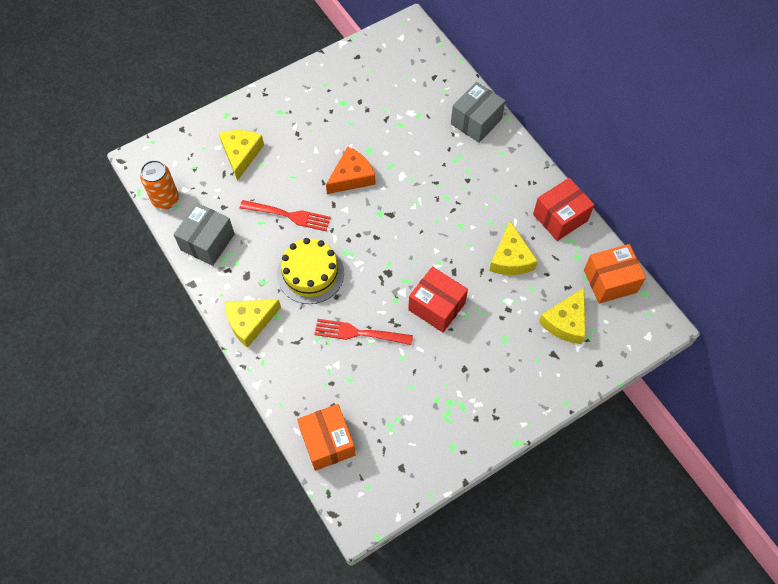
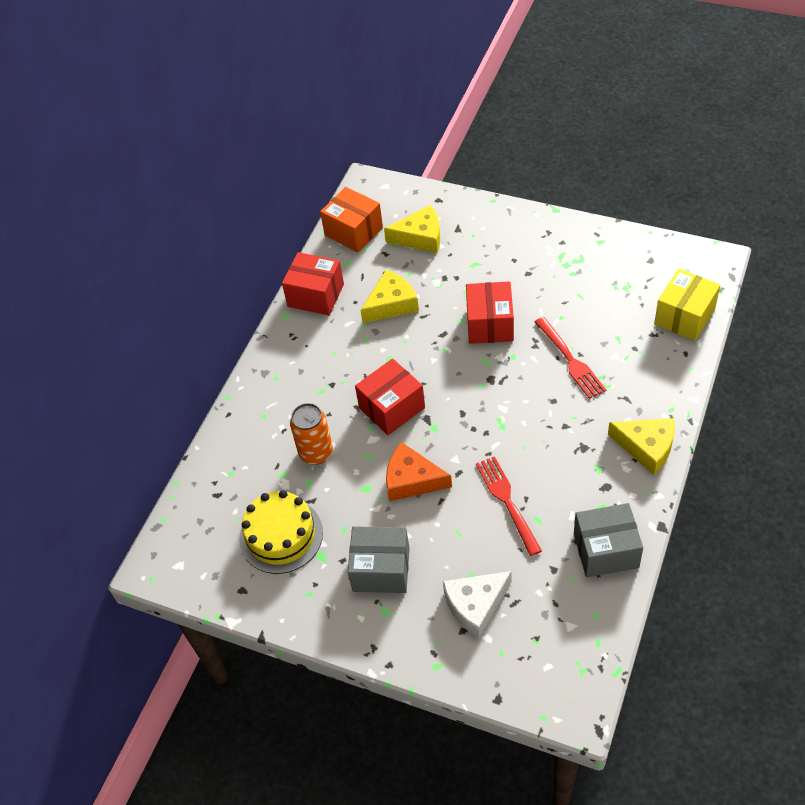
camera: 120 degrees left, 10 degrees down
orange can [140,160,179,209] -> orange can moved to [290,403,333,465]
yellow cheese [219,130,264,181] -> white cheese [443,571,512,638]
yellow cake [277,238,344,304] -> yellow cake moved to [239,490,323,574]
orange box [297,404,355,471] -> yellow box [654,269,720,341]
grey box [451,82,505,143] -> grey box moved to [348,526,409,593]
none -> red box [355,358,425,435]

